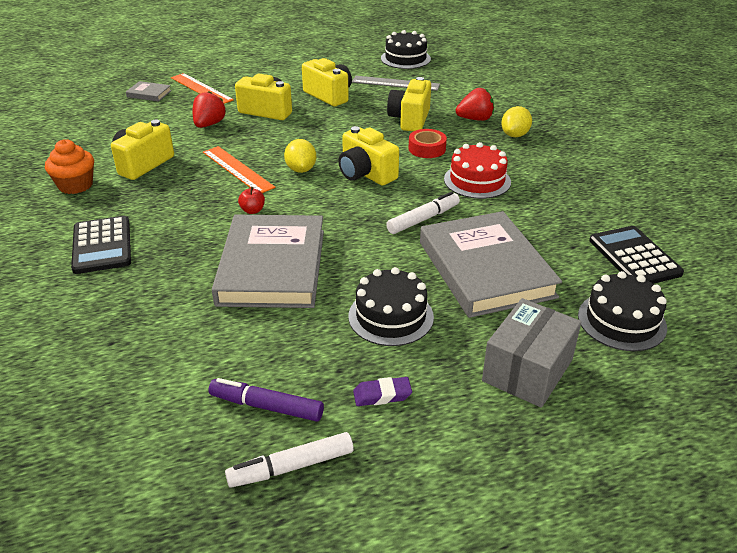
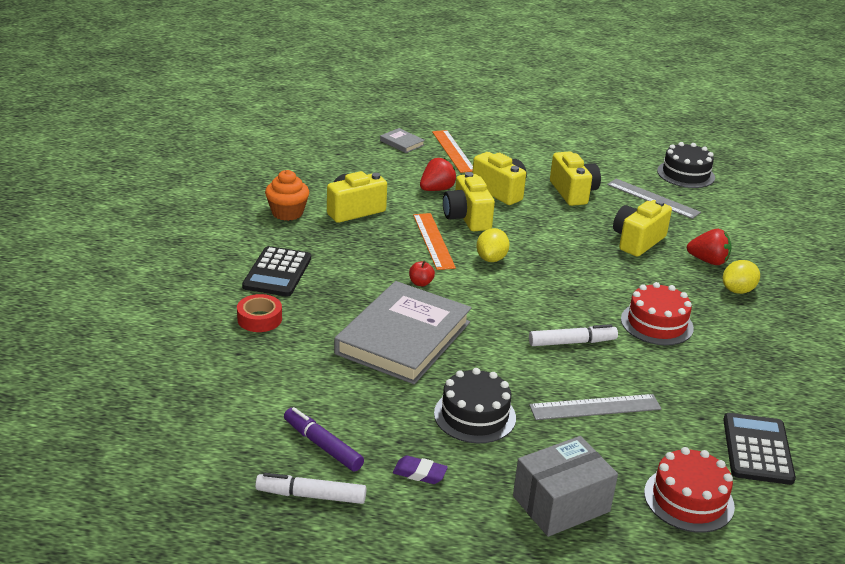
camera: 25 degrees right, 5 degrees down
yellow camera [338,126,399,186] -> yellow camera moved to [443,172,495,231]
red tape [409,129,447,158] -> red tape moved to [237,294,282,332]
grey book [420,211,562,318] -> grey ruler [529,394,662,420]
black cake [578,271,667,351] -> red cake [644,447,735,533]

